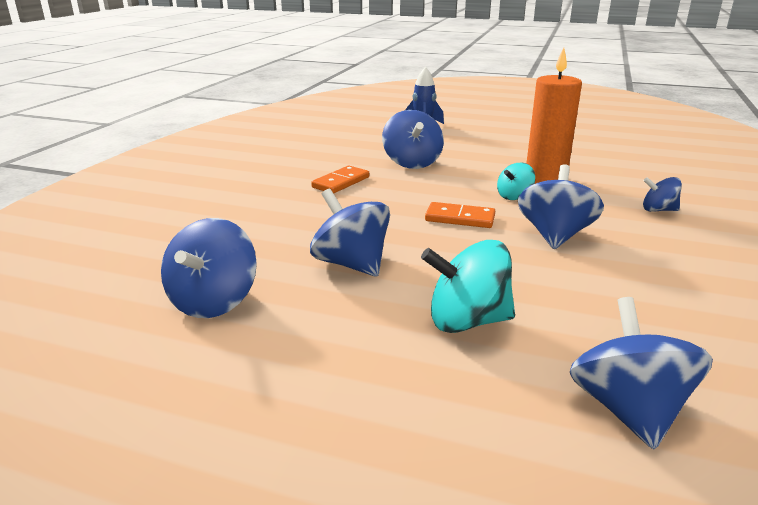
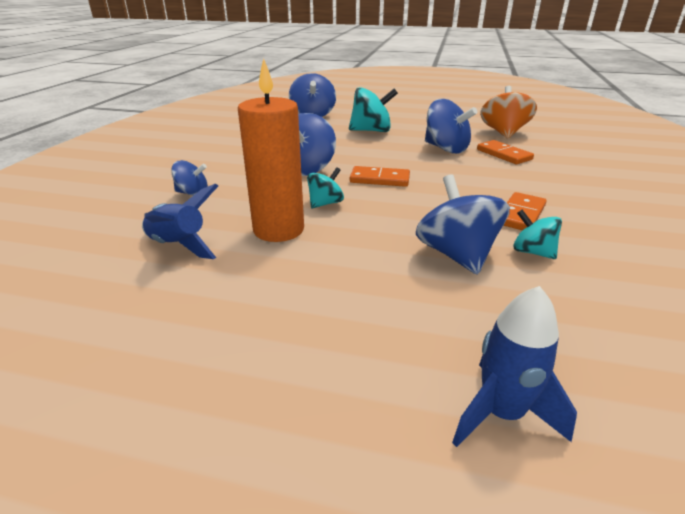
camera: 175 degrees right, 5 degrees up
blue spinning top [161,218,257,318] -> orange spinning top [480,86,537,139]
none -> blue rocket [142,184,218,259]
none -> orange domino [477,140,534,164]
none -> turquoise spinning top [513,210,562,259]

